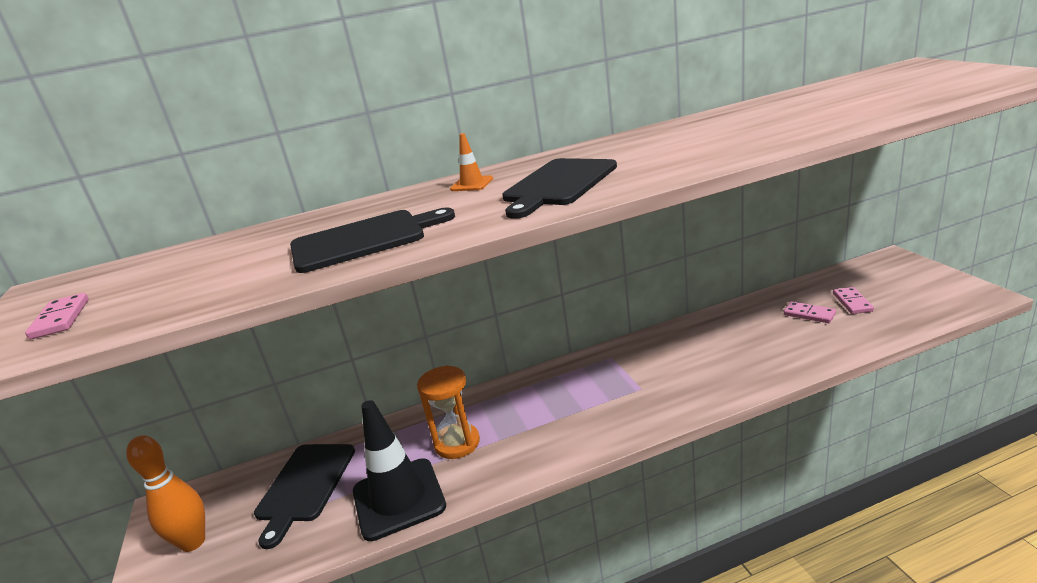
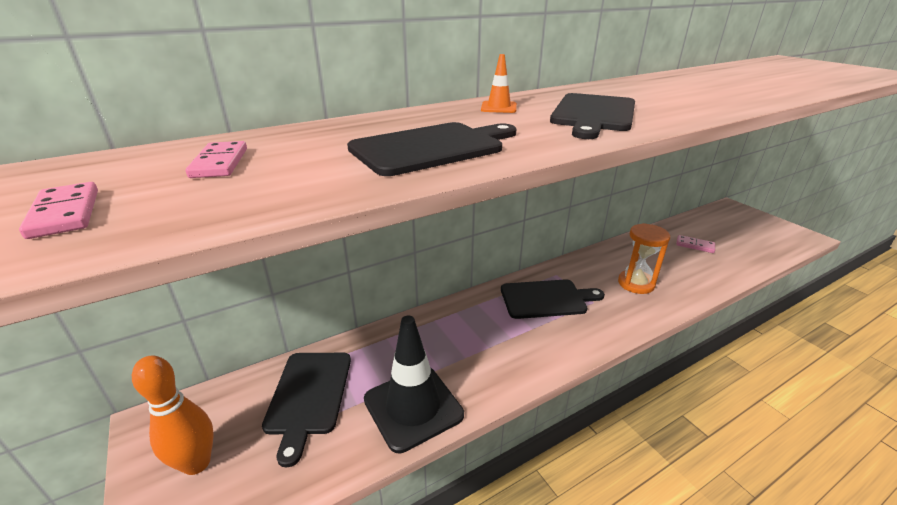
camera: 15 degrees left, 5 degrees up
orange hourglass [417,365,480,459] -> orange hourglass moved to [618,223,670,294]
pink domino [833,287,874,314] -> pink domino moved to [186,141,247,178]
none -> black cutting board [501,279,605,319]

